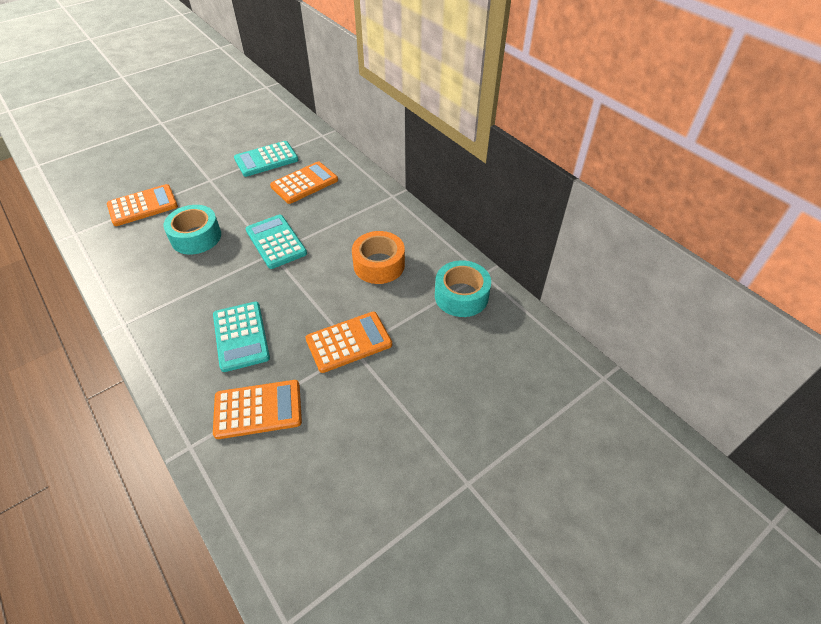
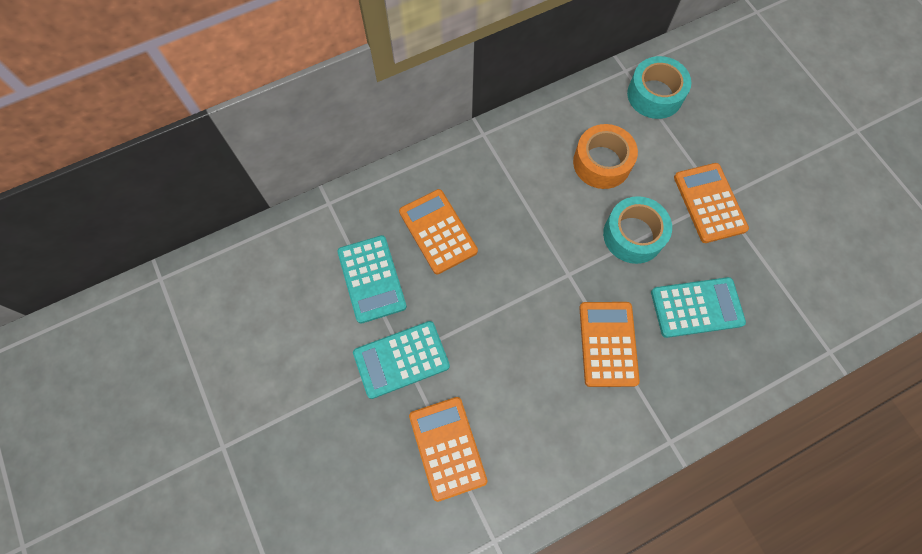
camera: 80 degrees left, 20 degrees up
turquoise tape [163,205,221,255] -> turquoise tape moved to [603,196,672,264]
orange calculator [213,380,302,439] -> orange calculator moved to [580,302,640,387]
turquoise calculator [245,215,307,269] -> turquoise calculator moved to [353,321,450,399]

